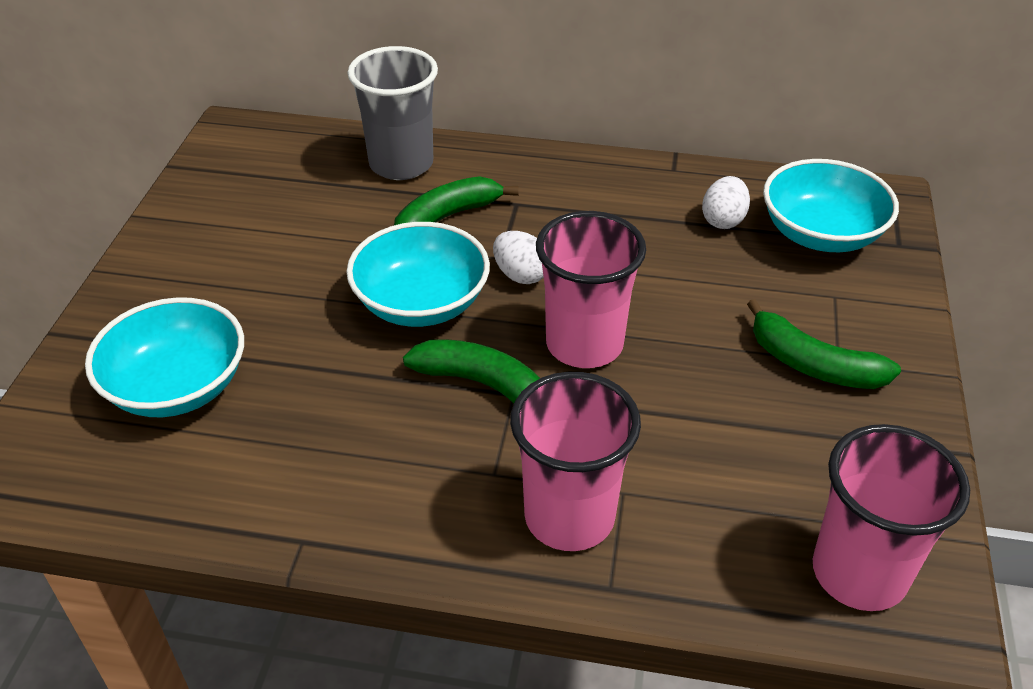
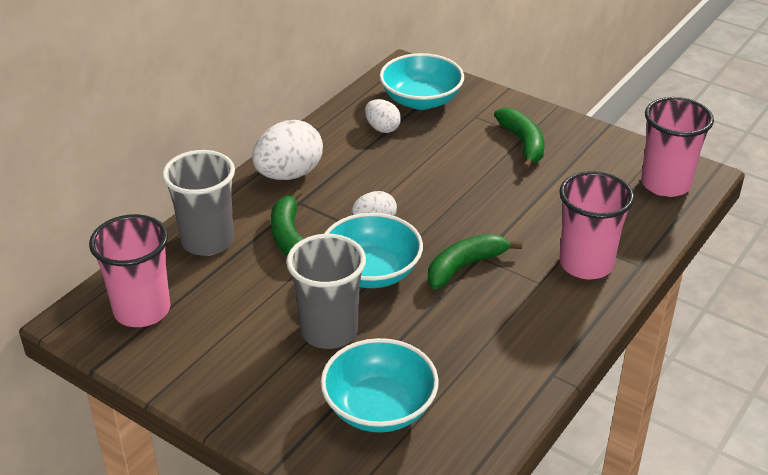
camera: 65 degrees left, 5 degrees down
pink cup [536,211,646,368] -> pink cup moved to [89,214,170,327]
green banana [747,299,901,389] -> green banana turned 75 degrees counterclockwise [494,108,545,170]
none -> white egg [252,120,323,180]
none -> grey cup [286,234,366,349]

